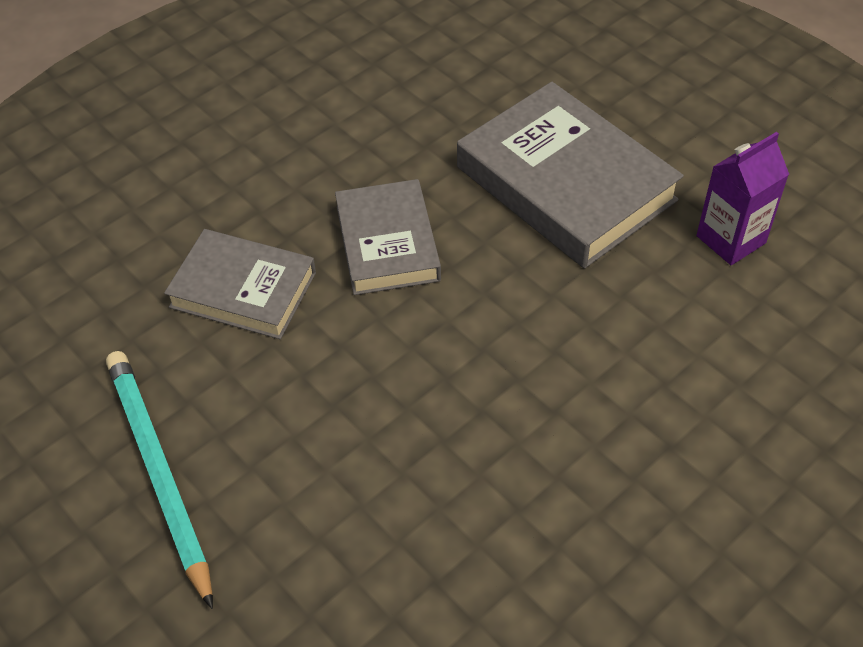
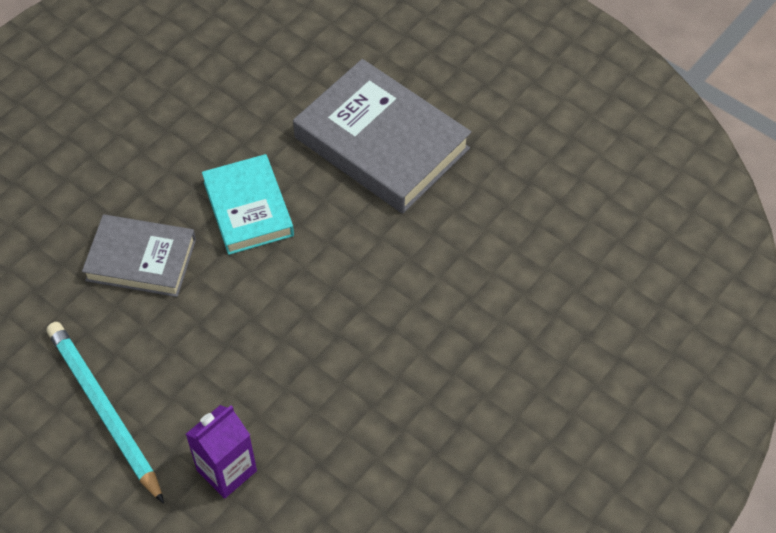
camera: 10 degrees left, 5 degrees up
grey book [335,179,441,295] -> turquoise book [202,154,294,255]
purple carton [696,132,789,265] -> purple carton moved to [186,405,257,499]

